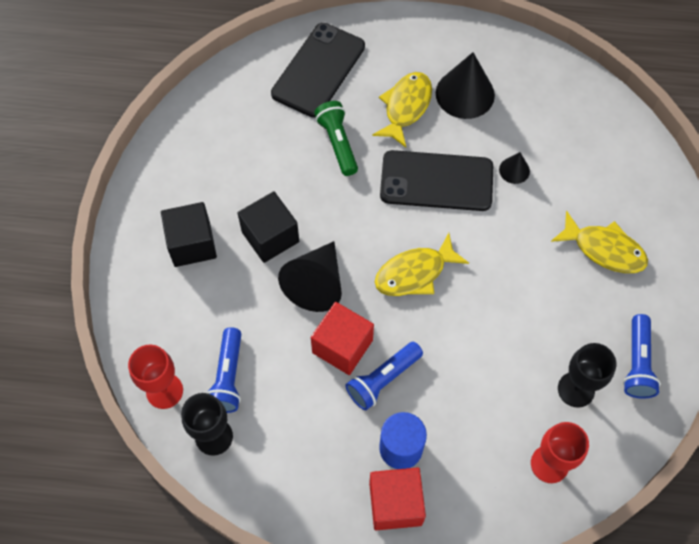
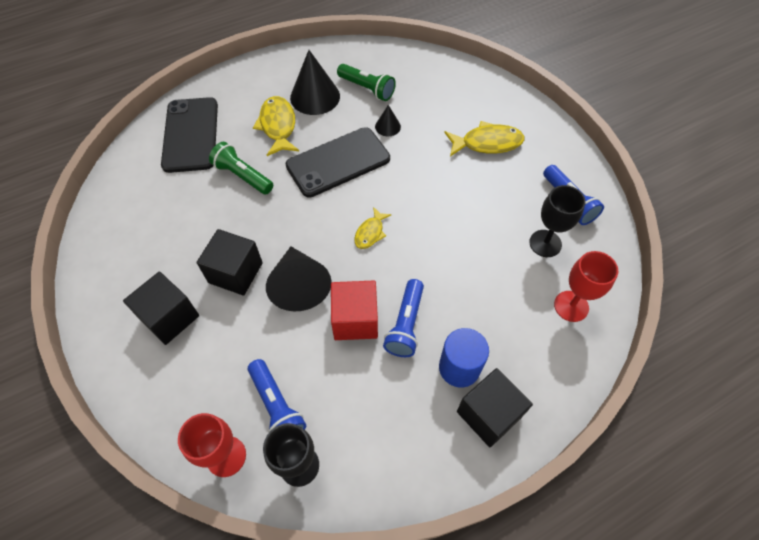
camera: 35 degrees left, 5 degrees down
red cube [369,467,426,530] -> black cube [457,368,533,447]
yellow fish [375,233,469,296] -> yellow fish [354,207,392,249], size x0.59
none -> green flashlight [337,64,396,101]

